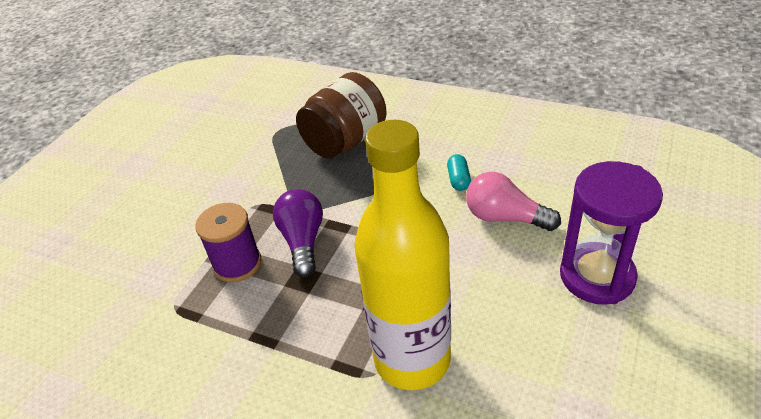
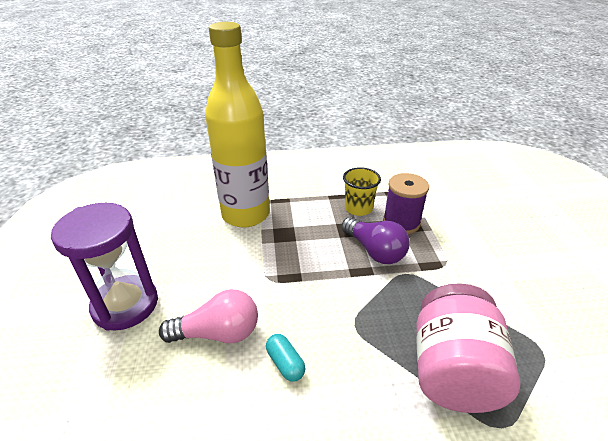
camera: 145 degrees right, 5 degrees down
brown jar [296,72,387,159] -> pink jar [416,283,521,413]
none -> yellow cup [343,167,381,216]

